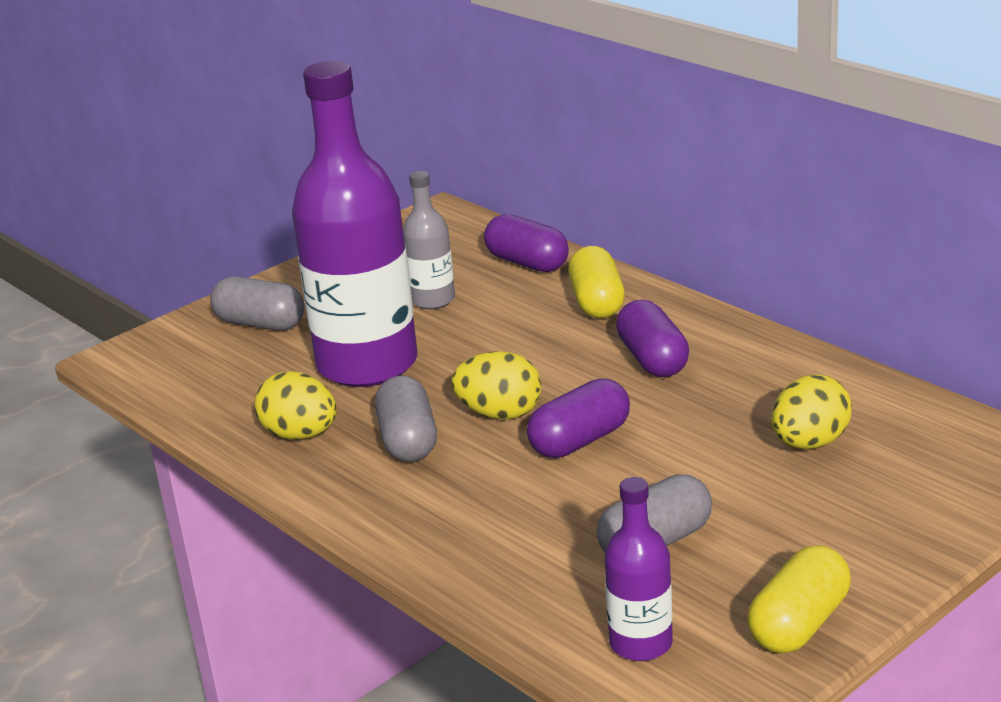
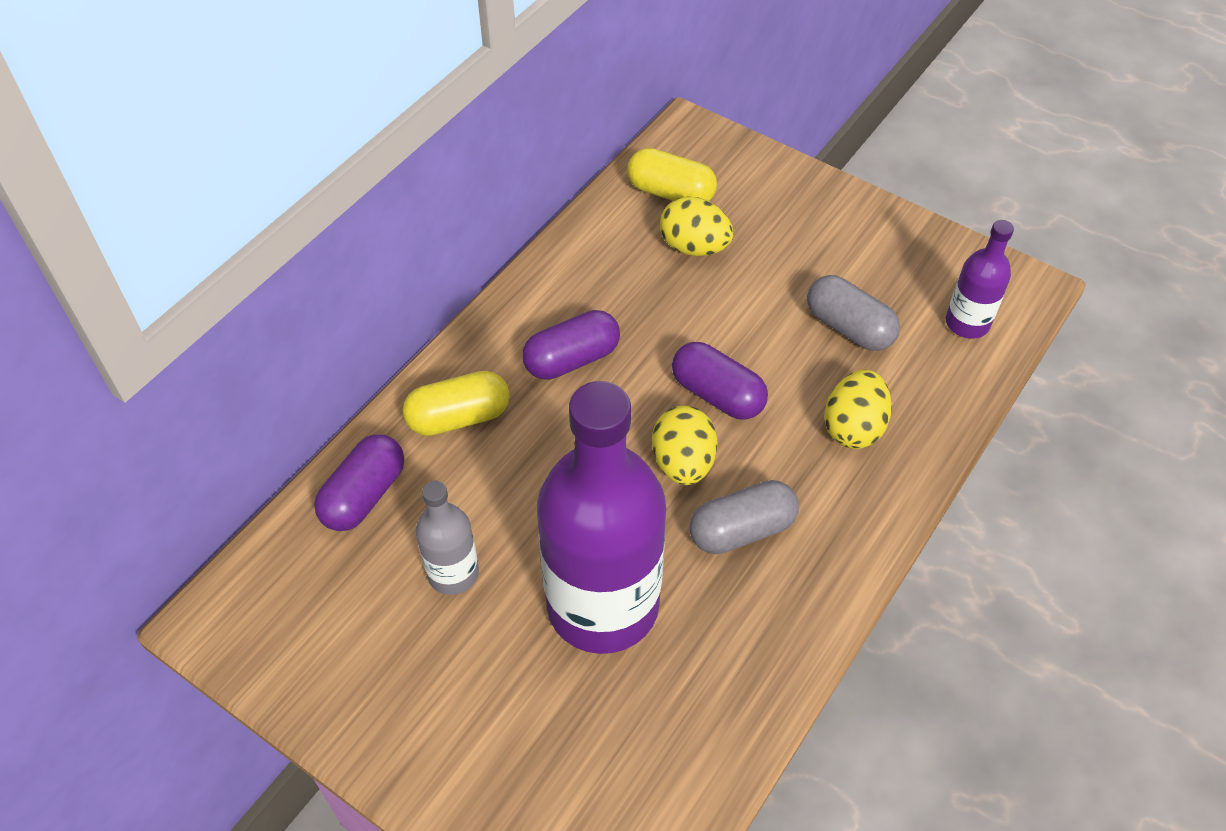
camera: 105 degrees left, 25 degrees up
grey capsule [210,276,305,331] -> none
yellow egg [255,371,337,440] -> yellow egg moved to [824,369,892,449]
yellow capsule [748,545,851,653] -> yellow capsule moved to [627,148,717,201]

